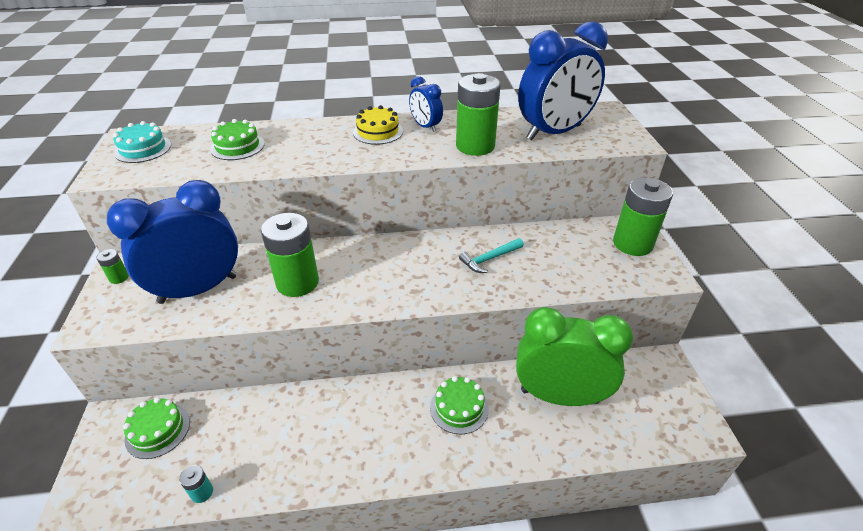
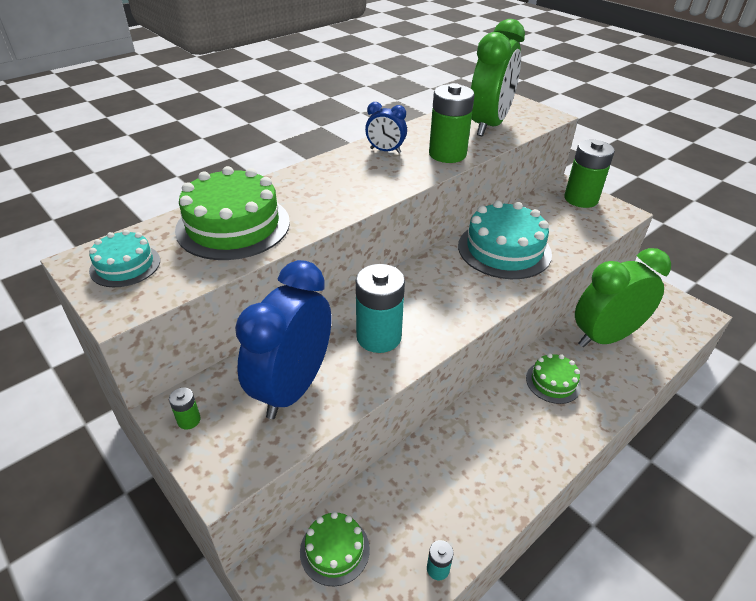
camera: 35 degrees left, 0 degrees up
green cake [210,119,265,160] -> green cake [175,166,290,260], size x1.83
green battery [261,213,319,297] -> turquoise battery [356,264,405,353]
yellow cake [353,105,403,145] -> none
turquoise hammer [459,238,524,273] -> turquoise cake [458,201,552,279]
blue clock [518,21,608,140] -> green clock [471,19,525,136]

